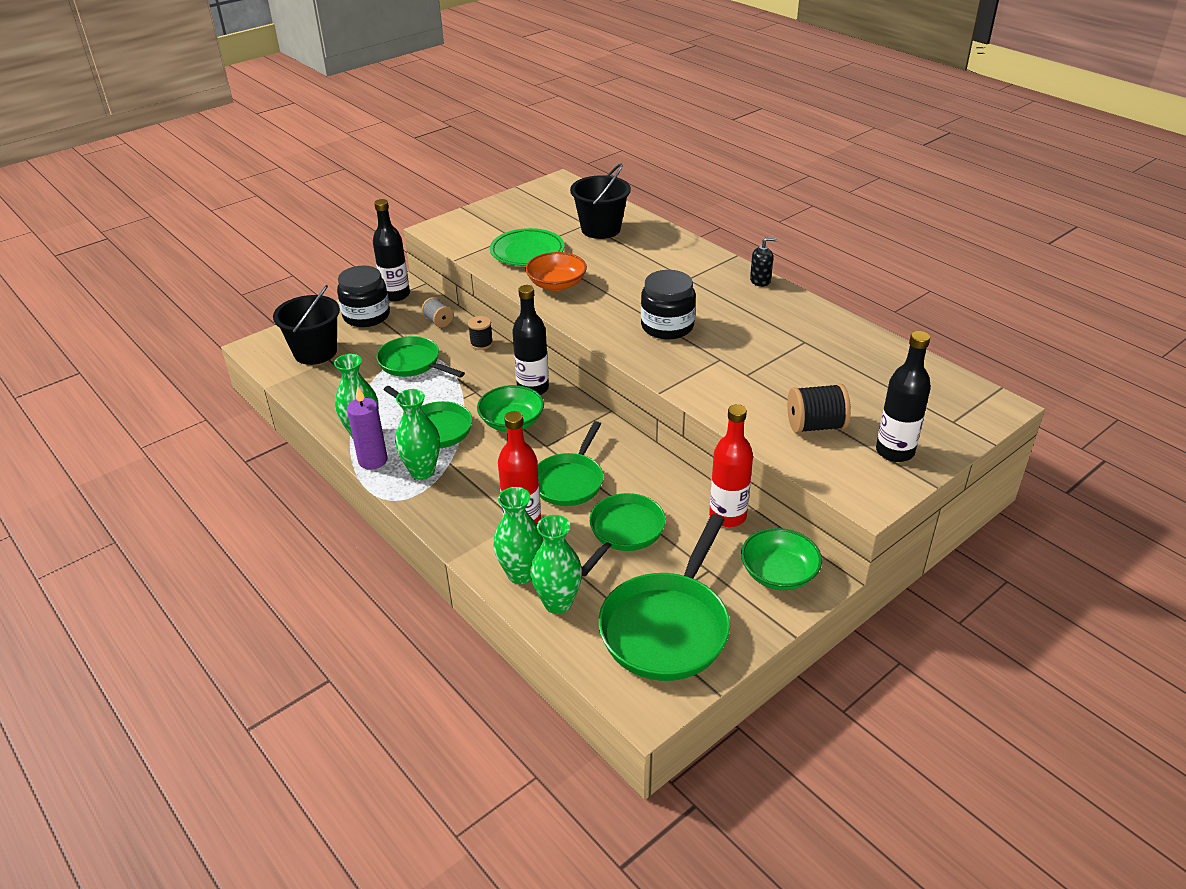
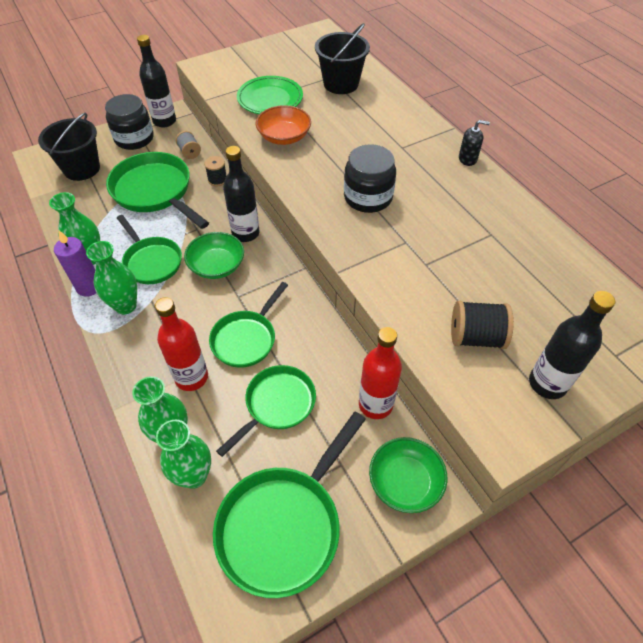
camera: 10 degrees right, 15 degrees up
green pan [376,336,465,378] -> green pan [106,152,209,229], size x1.54

